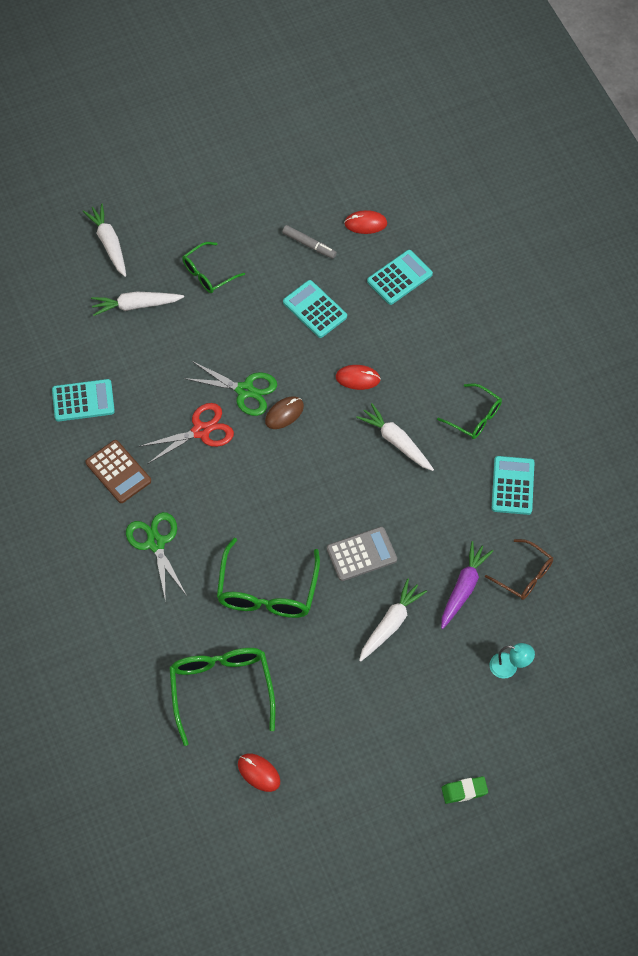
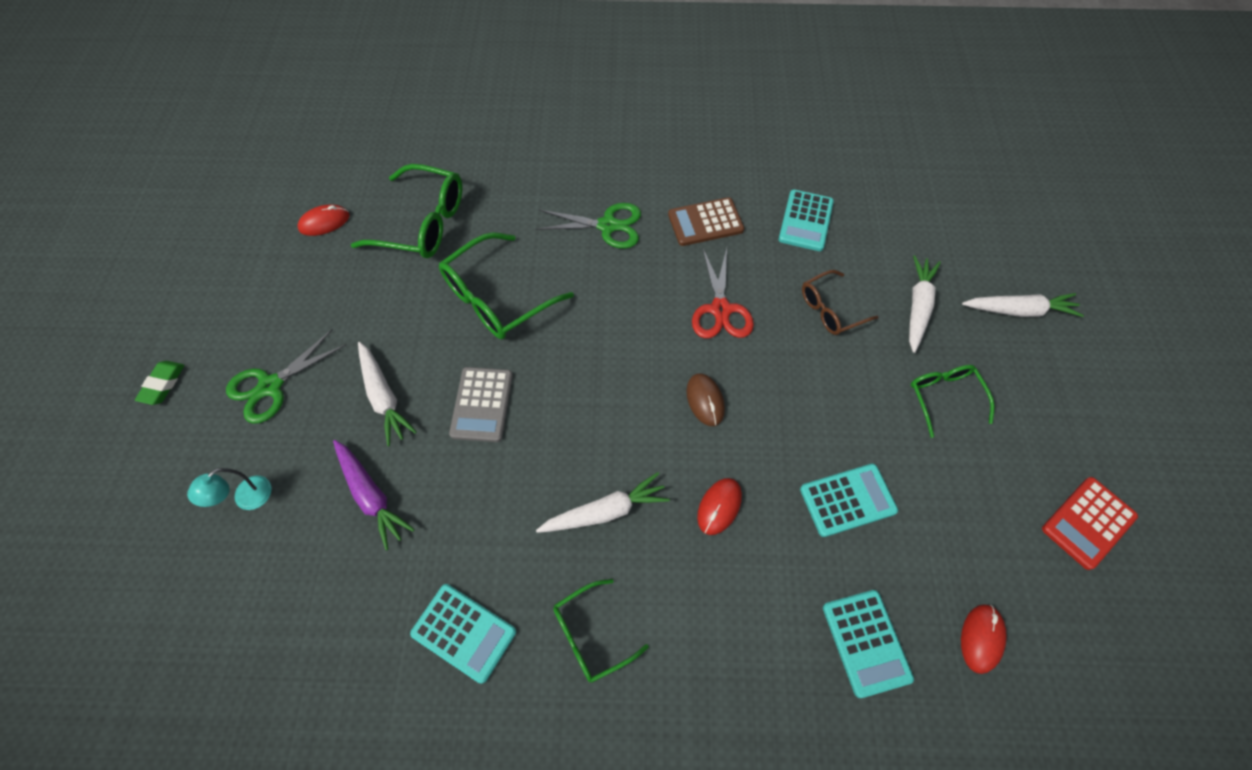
camera: 115 degrees right, 0 degrees up
green scissors [183,361,277,416] -> green scissors moved to [226,329,346,424]
green glasses [217,538,320,618] -> green glasses turned 75 degrees counterclockwise [439,232,574,339]
grey marker [282,225,337,259] -> none
brown glasses [485,539,553,600] -> brown glasses moved to [802,270,878,335]
none -> red calculator [1042,477,1138,570]

